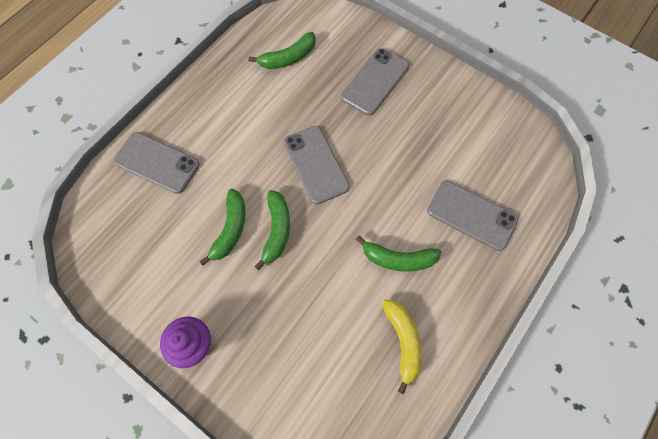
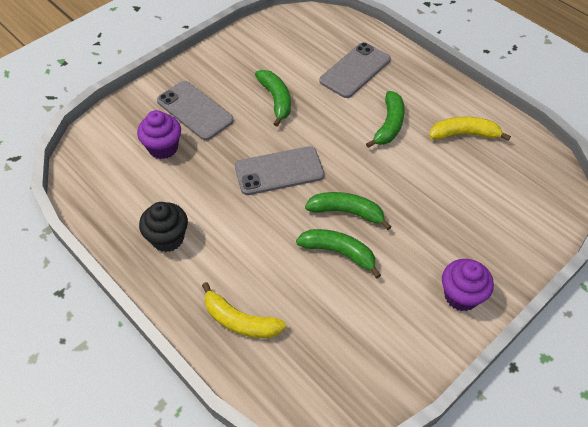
camera: 80 degrees left, 15 degrees down
grey phone [113,132,200,194] -> yellow banana [202,282,286,338]
green banana [249,32,316,69] -> green banana moved to [255,70,291,127]
none -> purple cupcake [137,110,181,159]
none -> black cupcake [139,202,188,252]

